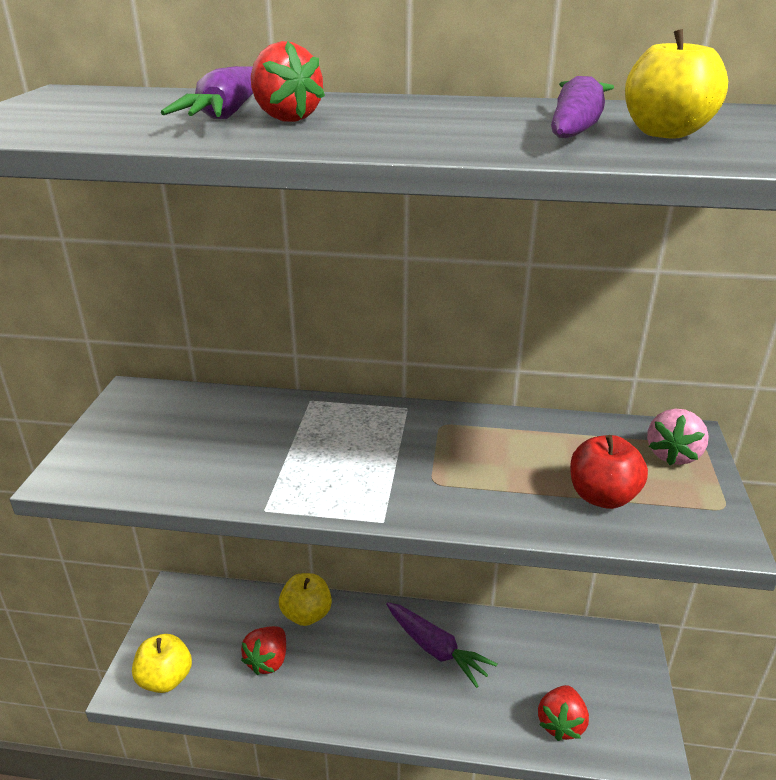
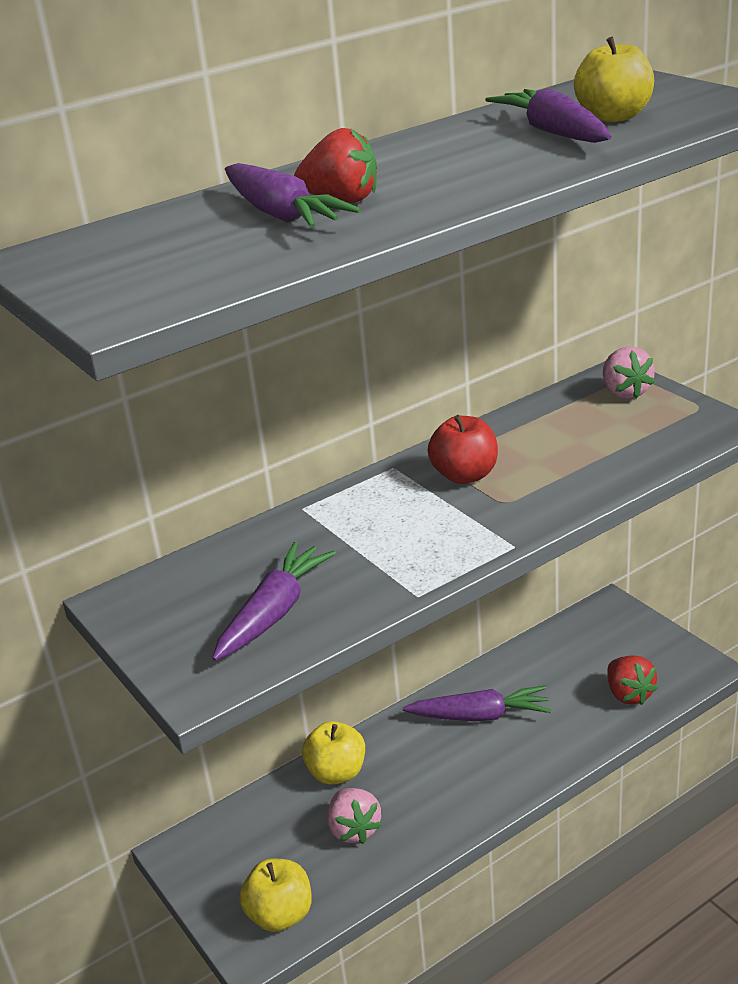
camera: 40 degrees left, 0 degrees up
red strawberry [241,626,286,675] -> pink strawberry [327,788,382,844]
red apple [570,435,648,509] -> red apple moved to [428,415,498,484]
none -> purple carrot [212,542,336,661]

